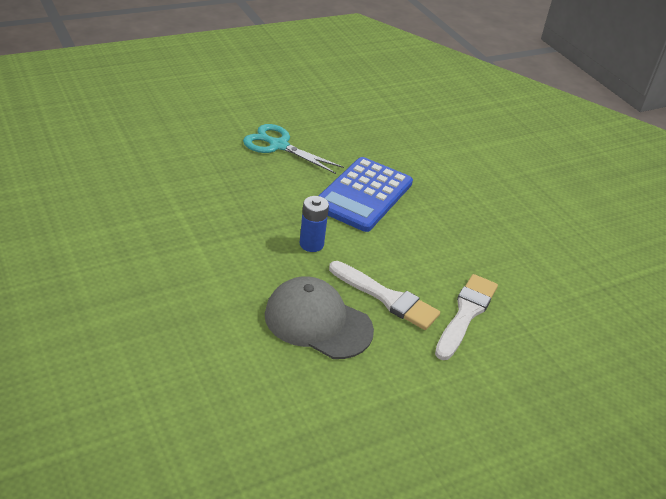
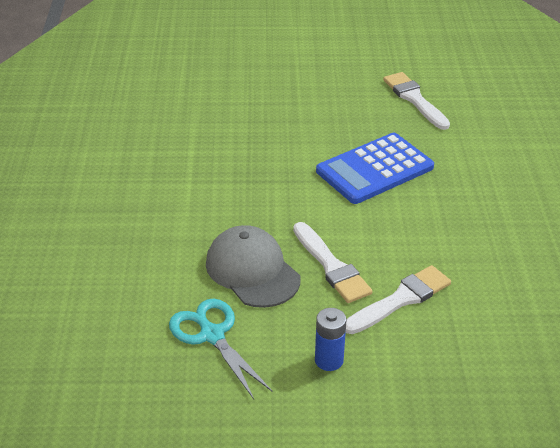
camera: 30 degrees right, 0 degrees up
turquoise scissors [243,124,344,174] -> turquoise scissors moved to [169,298,273,399]
blue battery [300,196,329,252] -> blue battery moved to [315,308,346,371]
none -> white brush [383,72,450,130]

